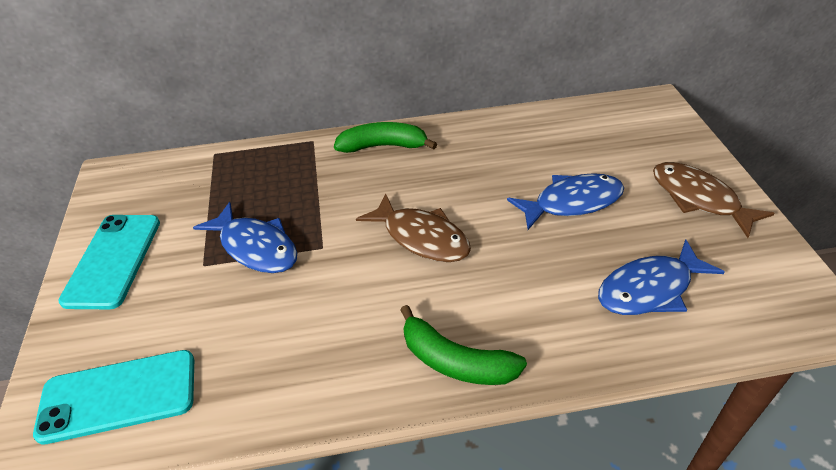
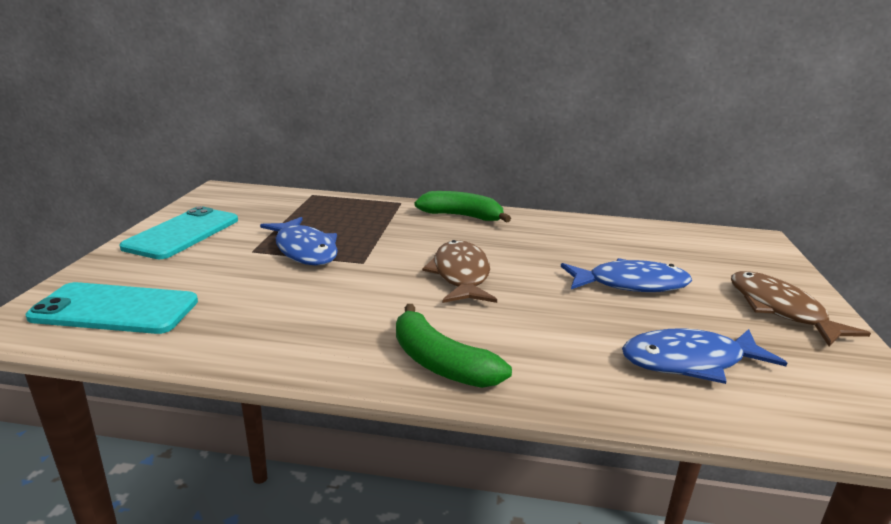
camera: 15 degrees right, 20 degrees down
brown fish [356,193,471,262] -> brown fish turned 150 degrees counterclockwise [422,240,497,303]

